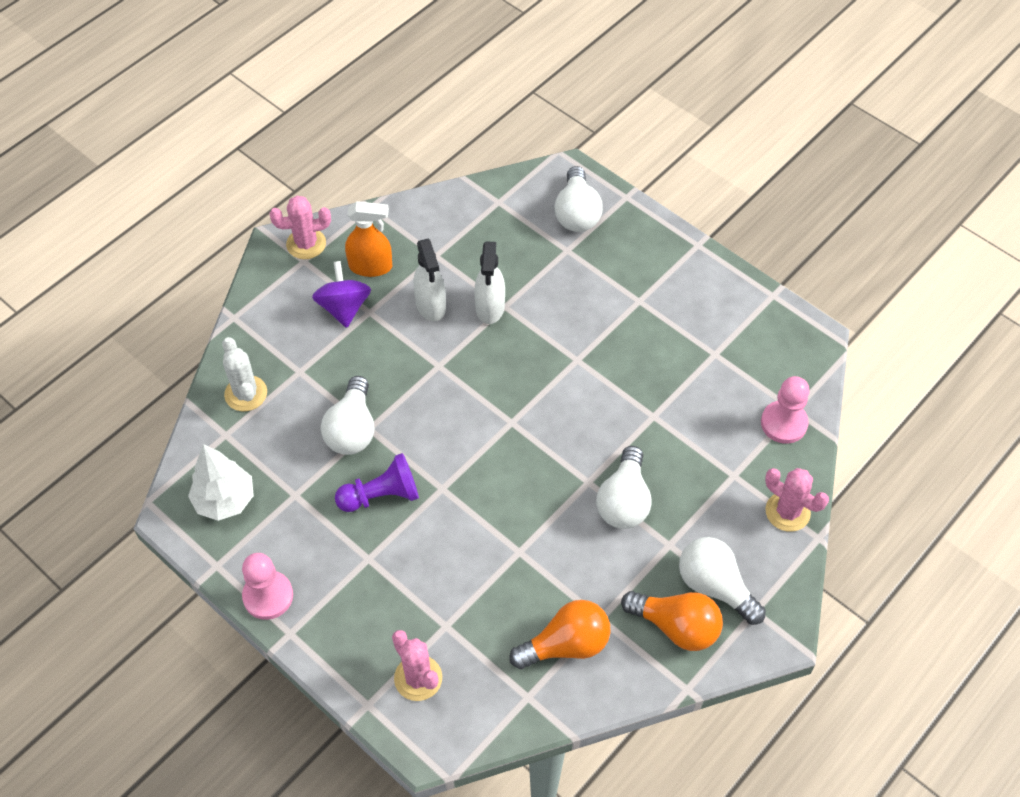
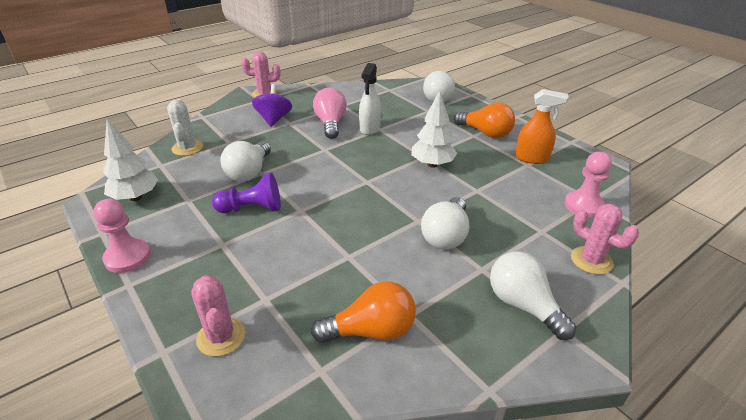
camera: 10 degrees right, 20 degrees down
orange spray bottle [345,201,392,277] -> orange spray bottle moved to [515,89,569,164]
white spray bottle [413,239,446,321] -> pink light bulb [313,88,347,139]
orange light bulb [621,591,723,651] -> orange light bulb moved to [454,102,515,138]
none -> white tree [411,90,457,168]

